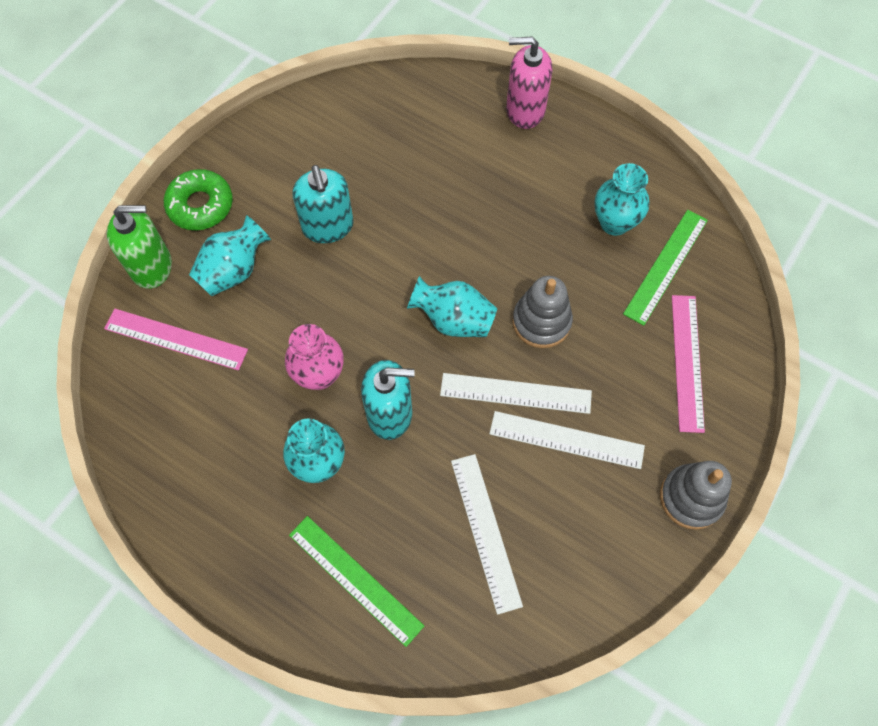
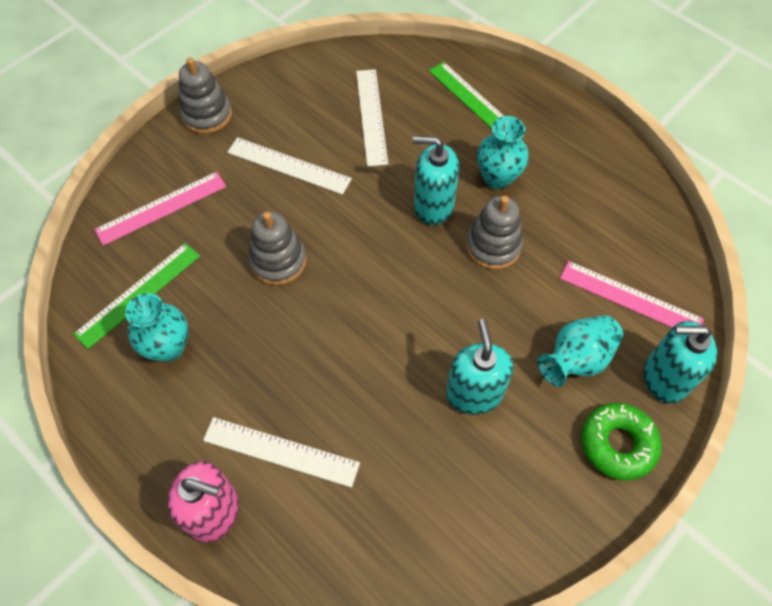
camera: 170 degrees left, 5 degrees down
green soap dispenser [107,205,172,289] -> turquoise soap dispenser [644,321,717,404]
pink vase [285,324,344,390] -> grey stacking toy [466,196,523,270]
turquoise vase [407,276,497,337] -> none
white ruler [440,373,592,414] -> white ruler moved to [203,417,360,488]
pink ruler [672,295,705,433] -> pink ruler turned 45 degrees clockwise [94,172,226,246]

